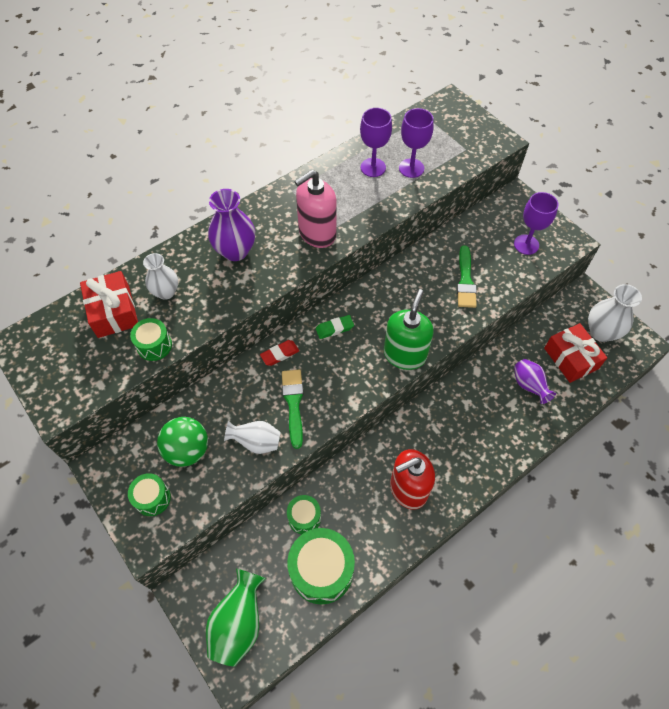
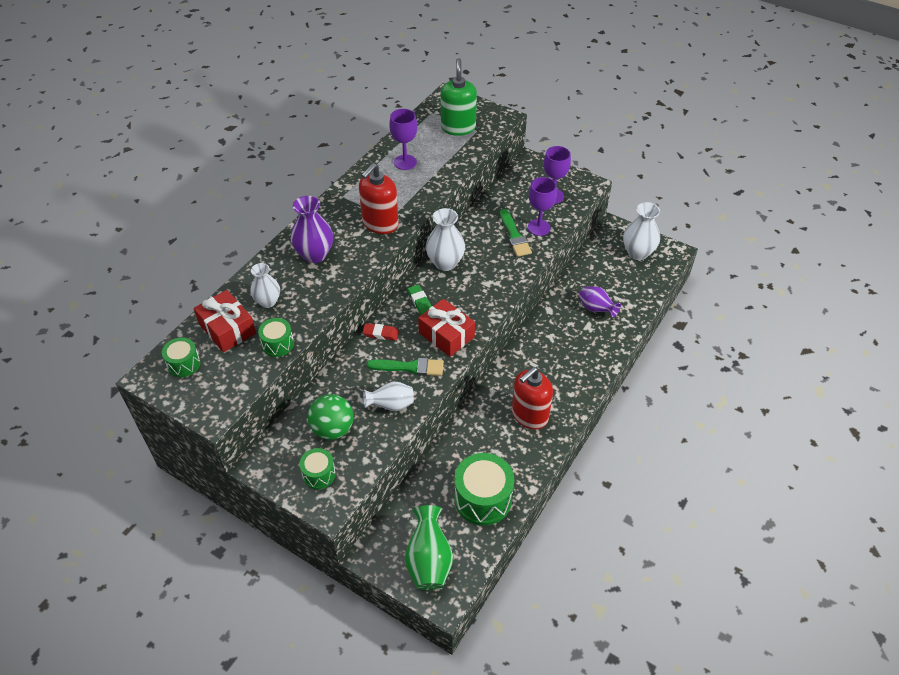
camera: 20 degrees left, 10 degrees down
red eraser [260,340,299,366] -> red eraser turned 60 degrees clockwise [362,323,399,341]
green brush [282,370,303,449] -> green brush turned 120 degrees clockwise [367,358,444,376]
green drum [287,495,321,534] -> green drum moved to [162,337,201,377]
pink soap dispenser [294,170,337,248] -> red soap dispenser [359,163,399,234]
green eraser [316,315,354,339] -> green eraser turned 75 degrees counterclockwise [408,285,431,314]
green soap dispenser [384,289,434,370] -> green soap dispenser moved to [441,58,477,136]
purple goblet [399,108,434,178] -> purple goblet moved to [528,177,557,236]
red gift [544,323,607,383] -> red gift moved to [418,299,475,357]
none -> white vase [426,208,465,271]

